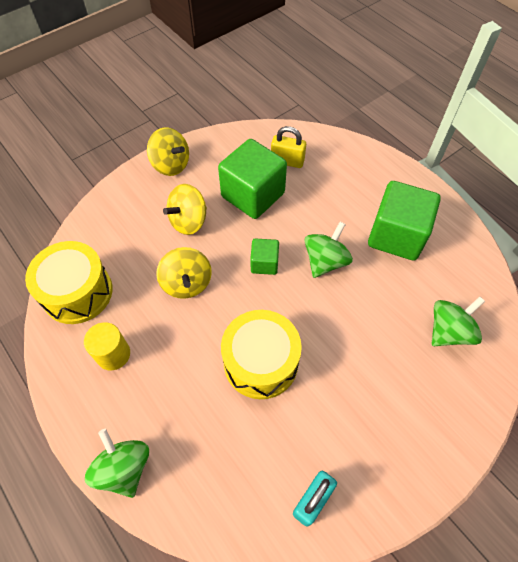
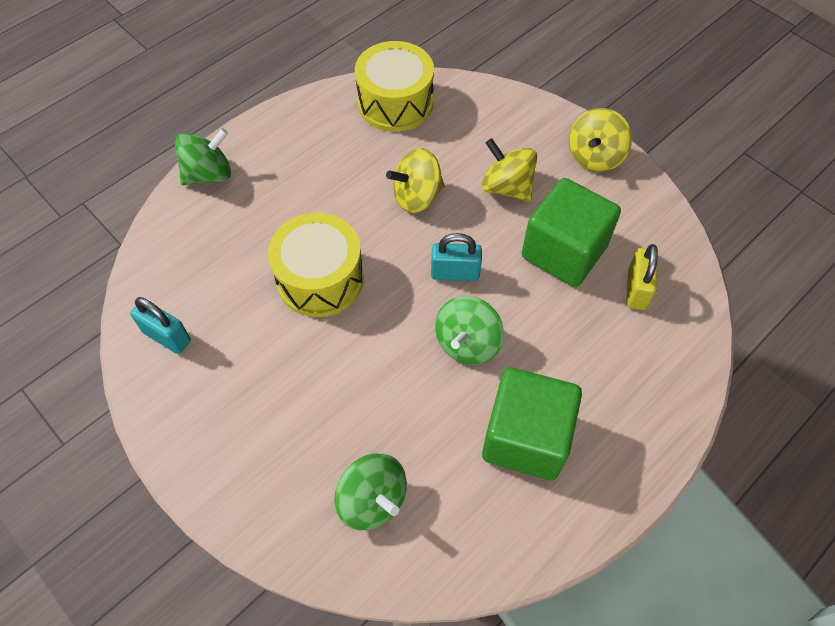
camera: 85 degrees right, 0 degrees up
yellow cylinder [84,322,130,371] -> none
green cube [250,238,279,275] -> turquoise padlock [431,233,482,281]
green spinning top [304,222,353,278] -> green spinning top turned 90 degrees clockwise [435,296,504,365]

